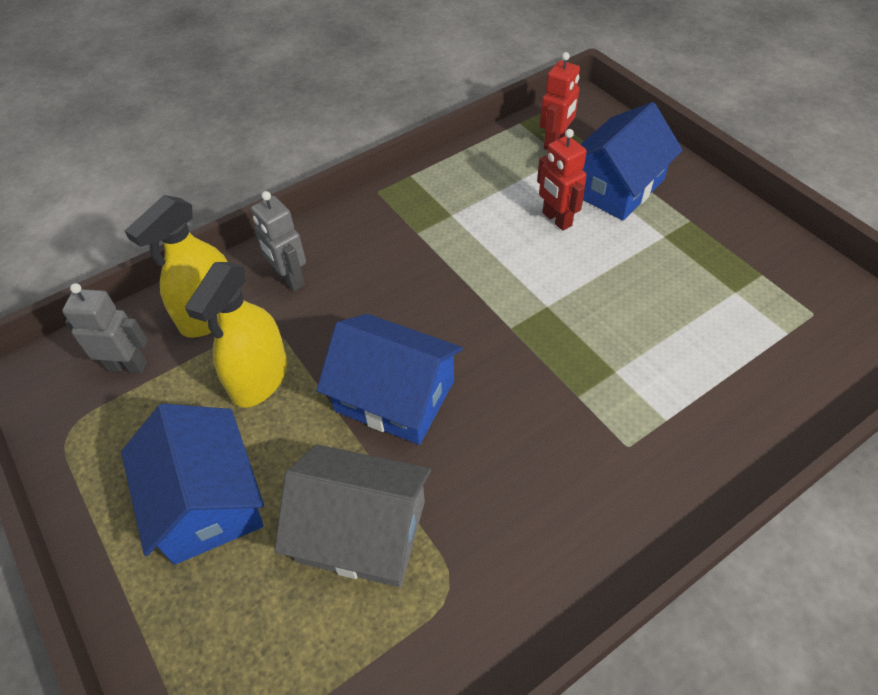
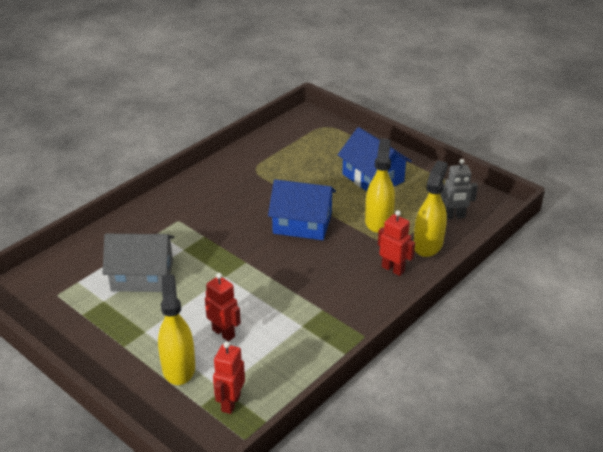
camera: 165 degrees right, 15 degrees down
grey robot [251,191,306,291] -> red robot [378,210,415,276]
grey house [274,444,431,587] -> grey house moved to [102,234,174,292]
blue house [580,102,683,221] -> yellow spray bottle [158,274,195,385]

